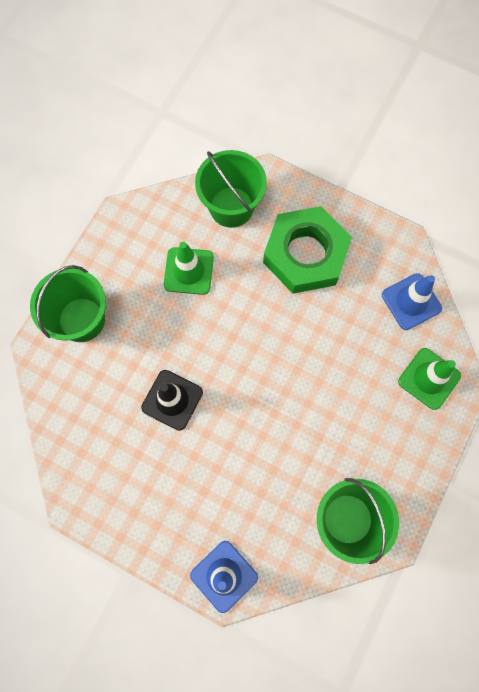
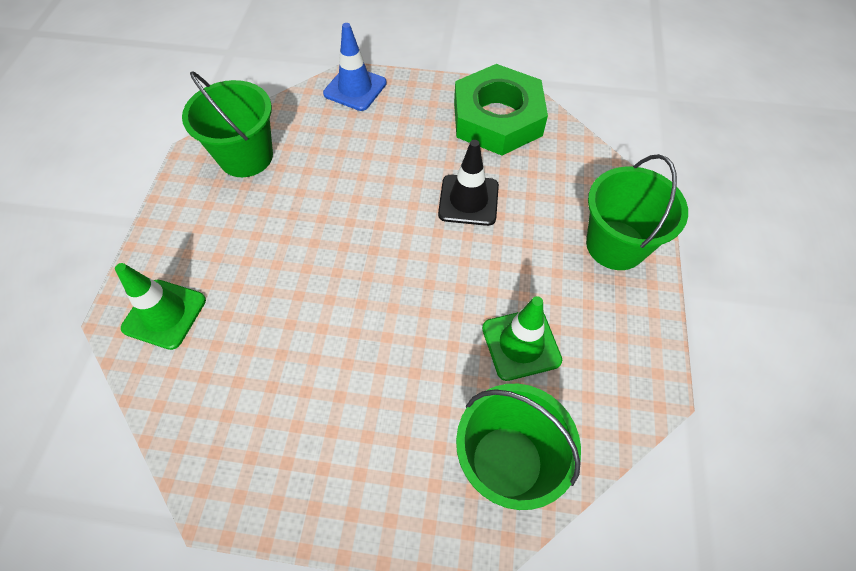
camera: 160 degrees right, 15 degrees down
green nut [263,206,352,294] -> green nut moved to [454,64,548,156]
blue traffic cone [382,273,442,330] -> none

